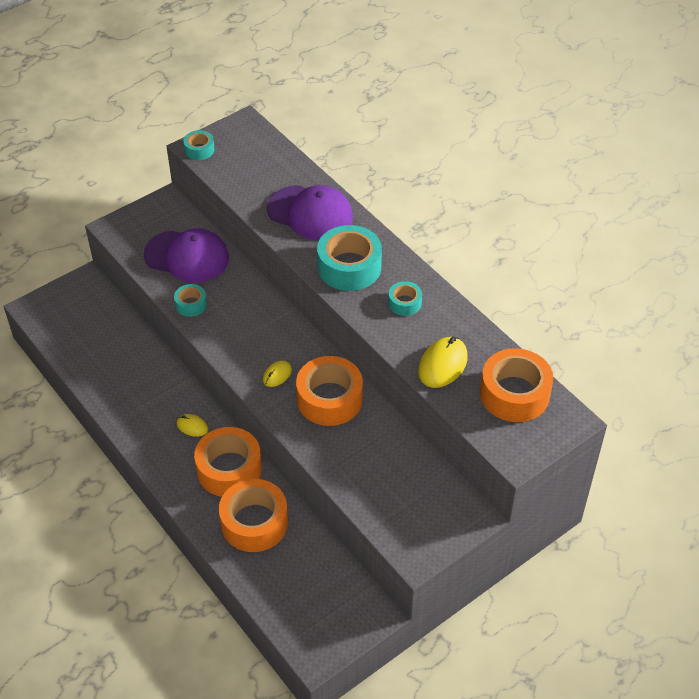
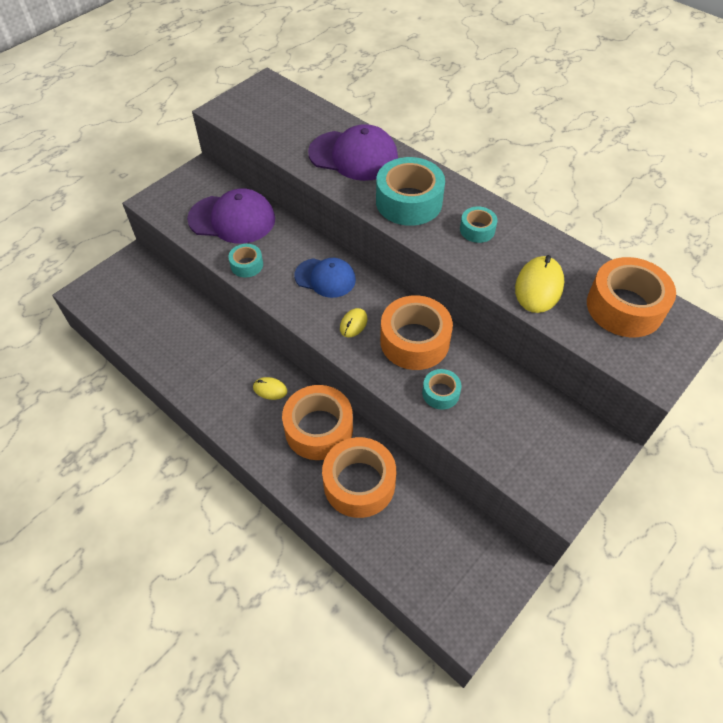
camera: 10 degrees left, 5 degrees up
turquoise tape [183,130,215,160] -> turquoise tape moved to [422,369,461,410]
none -> blue cap [294,258,356,298]

